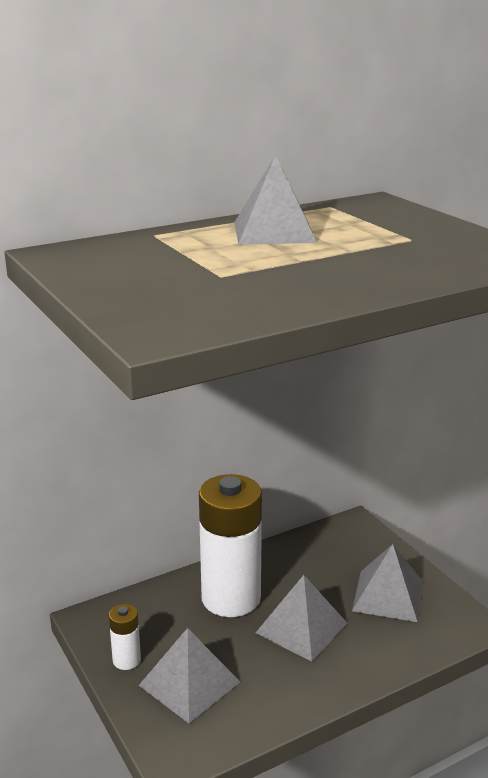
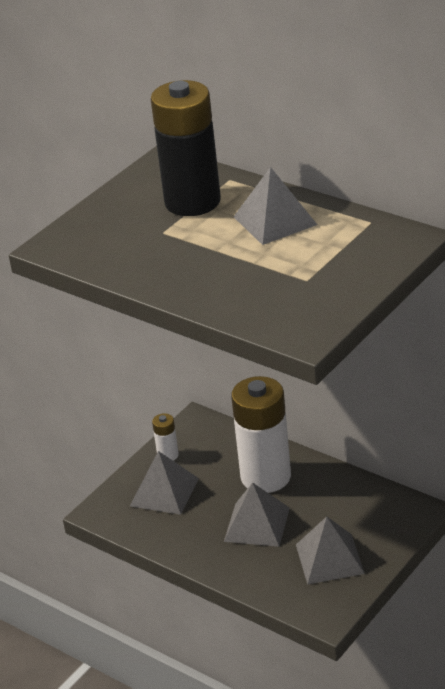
camera: 70 degrees right, 10 degrees up
none -> black battery [151,80,221,216]

